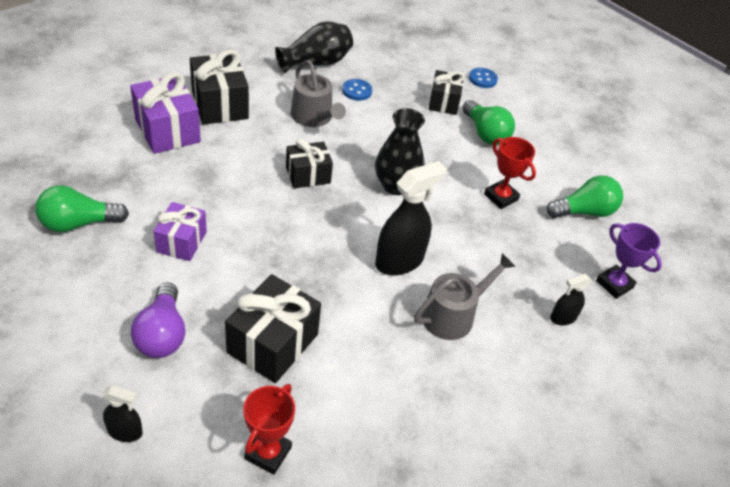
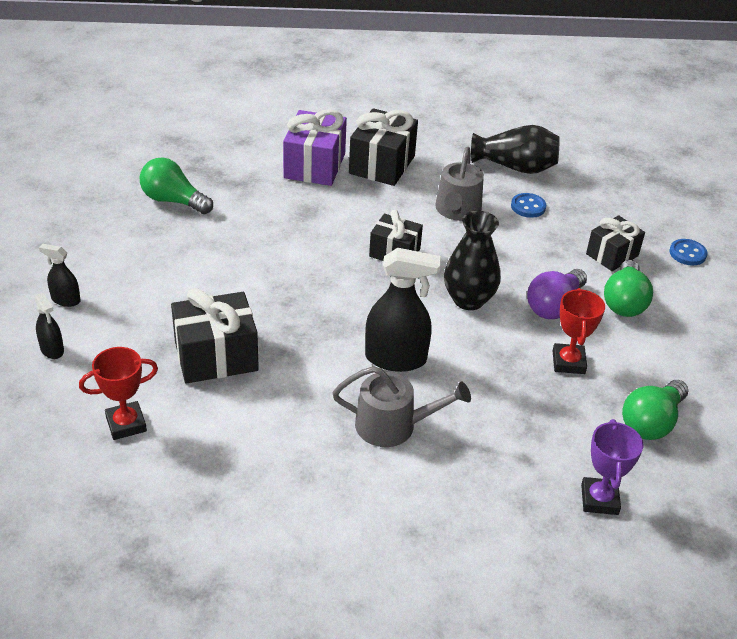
camera: 45 degrees right, 5 degrees down
purple light bulb [131,282,186,358] -> purple light bulb moved to [527,269,587,319]
purple gift [154,202,207,261] -> none
green light bulb [546,175,623,218] -> green light bulb turned 105 degrees clockwise [622,380,688,440]
black spray bottle [550,274,592,325] -> black spray bottle moved to [39,244,81,307]

